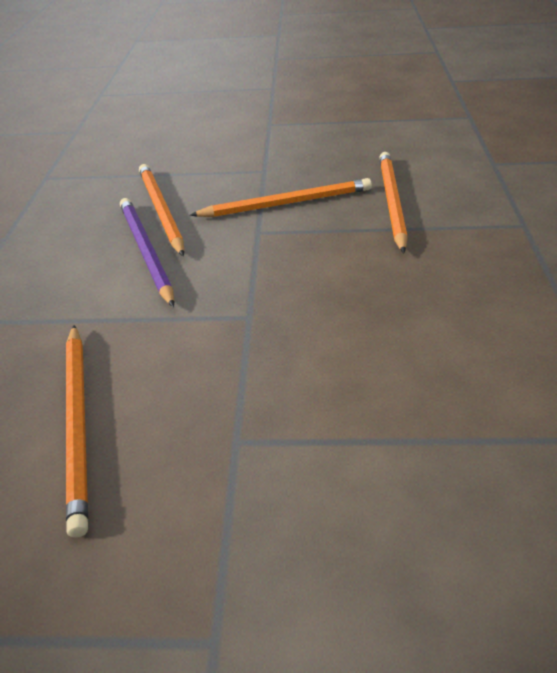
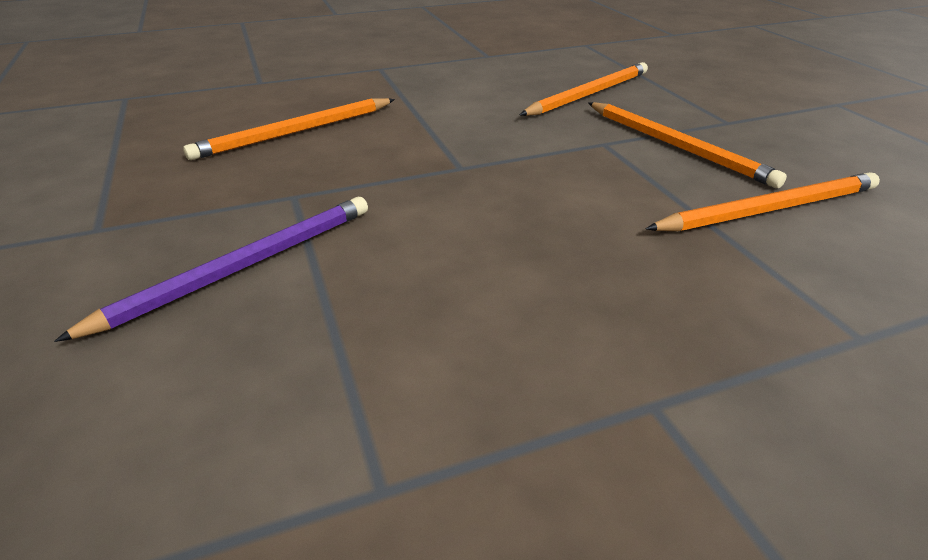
camera: 65 degrees right, 5 degrees down
purple pencil [120,198,174,307] -> purple pencil moved to [54,197,368,342]

